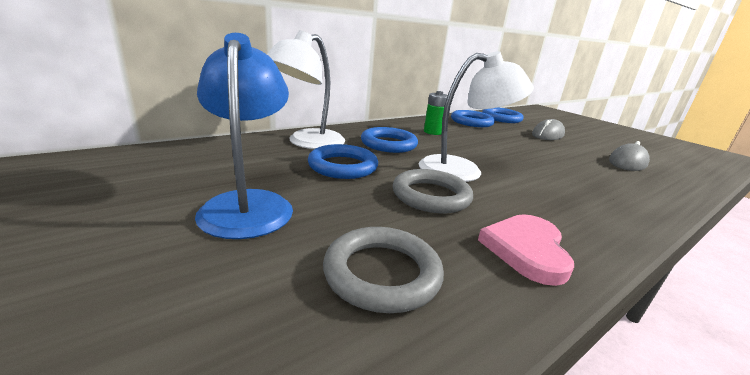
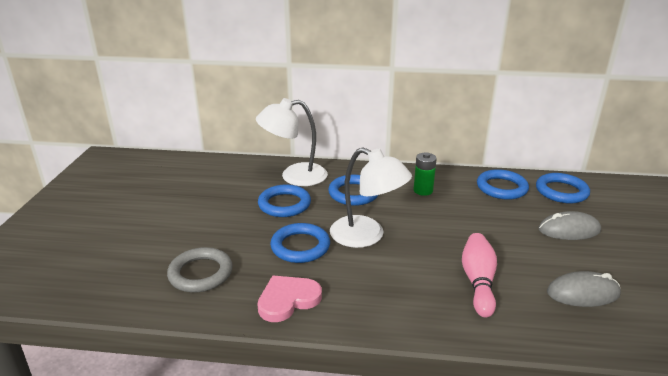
camera: 45 degrees right, 5 degrees up
blue lamp [195,33,293,239] -> none
grey ring [393,169,473,213] -> blue ring [270,223,330,263]
none -> pink bowling pin [462,233,497,317]

